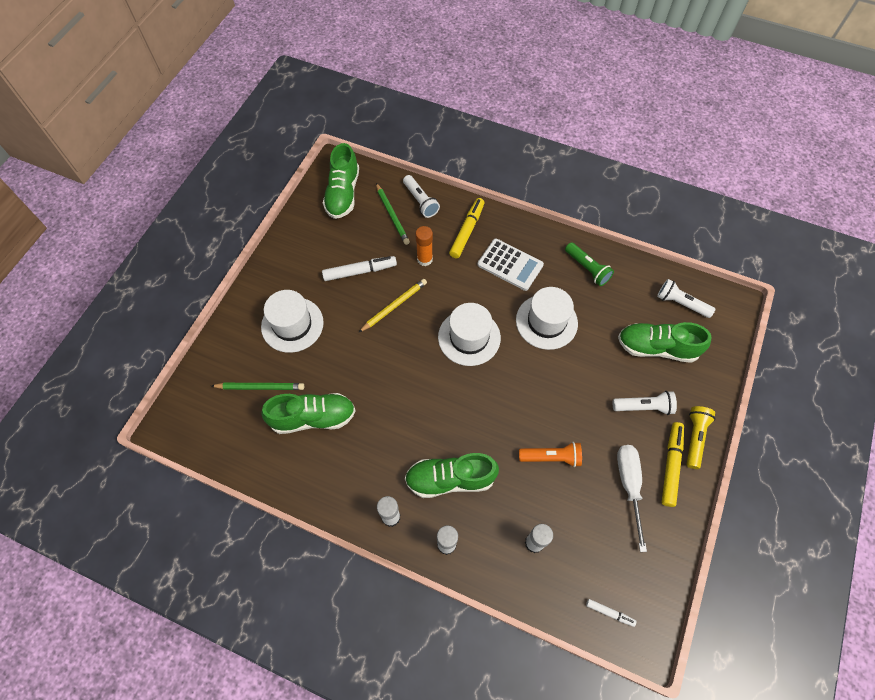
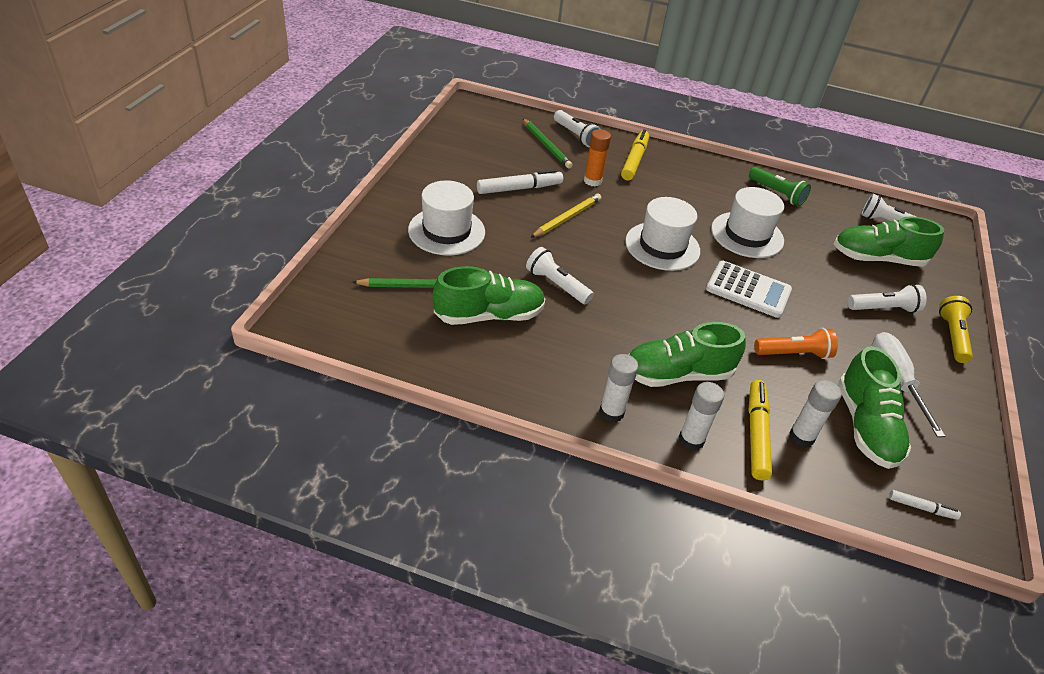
camera: 10 degrees left, 20 degrees down
green shoe [323,143,359,219] -> green shoe moved to [838,346,911,469]
white calculator [478,239,544,291] -> white calculator moved to [706,261,792,318]
yellow marker [662,422,684,507] -> yellow marker moved to [748,380,772,480]
none -> white flashlight [526,247,594,304]

